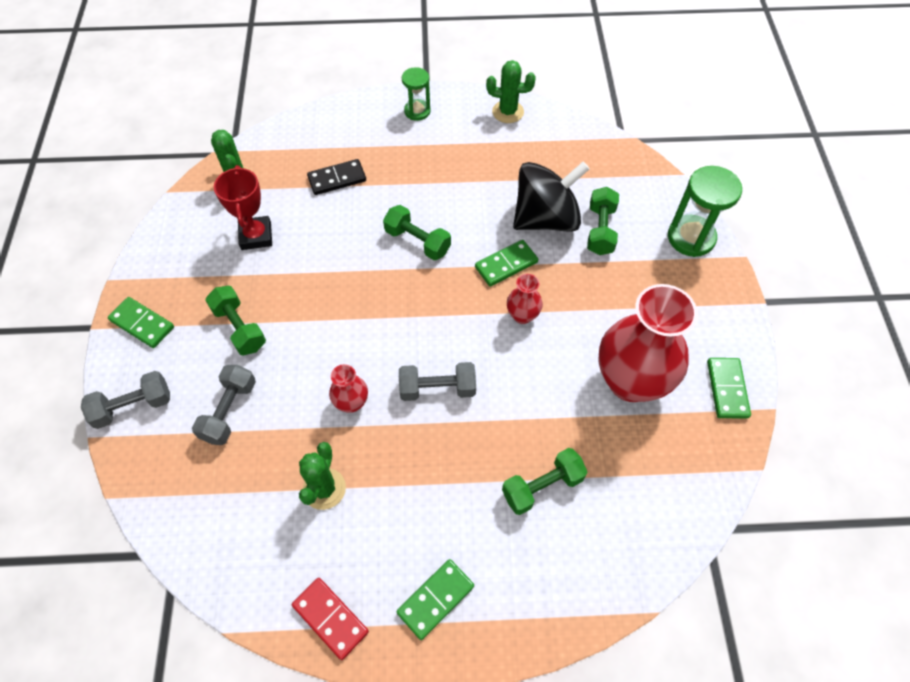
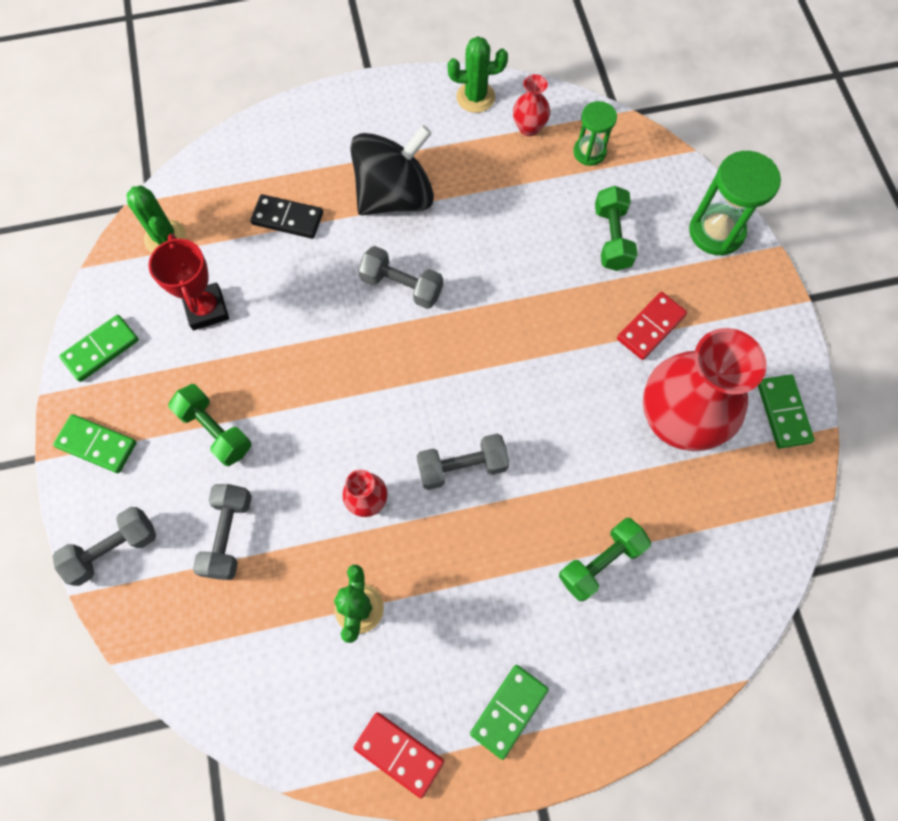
camera: 10 degrees left, 10 degrees up
black domino [307,159,366,195] -> black domino turned 45 degrees clockwise [250,194,323,239]
green dumbbell [383,205,451,260] -> grey dumbbell [358,246,443,309]
green hourglass [402,67,431,121] -> green hourglass moved to [573,101,617,166]
green domino [475,240,538,287] -> green domino moved to [59,315,139,382]
red vase [507,274,543,324] -> red vase moved to [513,74,550,136]
black spinning top [513,161,590,232] -> black spinning top moved to [350,125,434,215]
none -> red domino [617,292,687,360]

